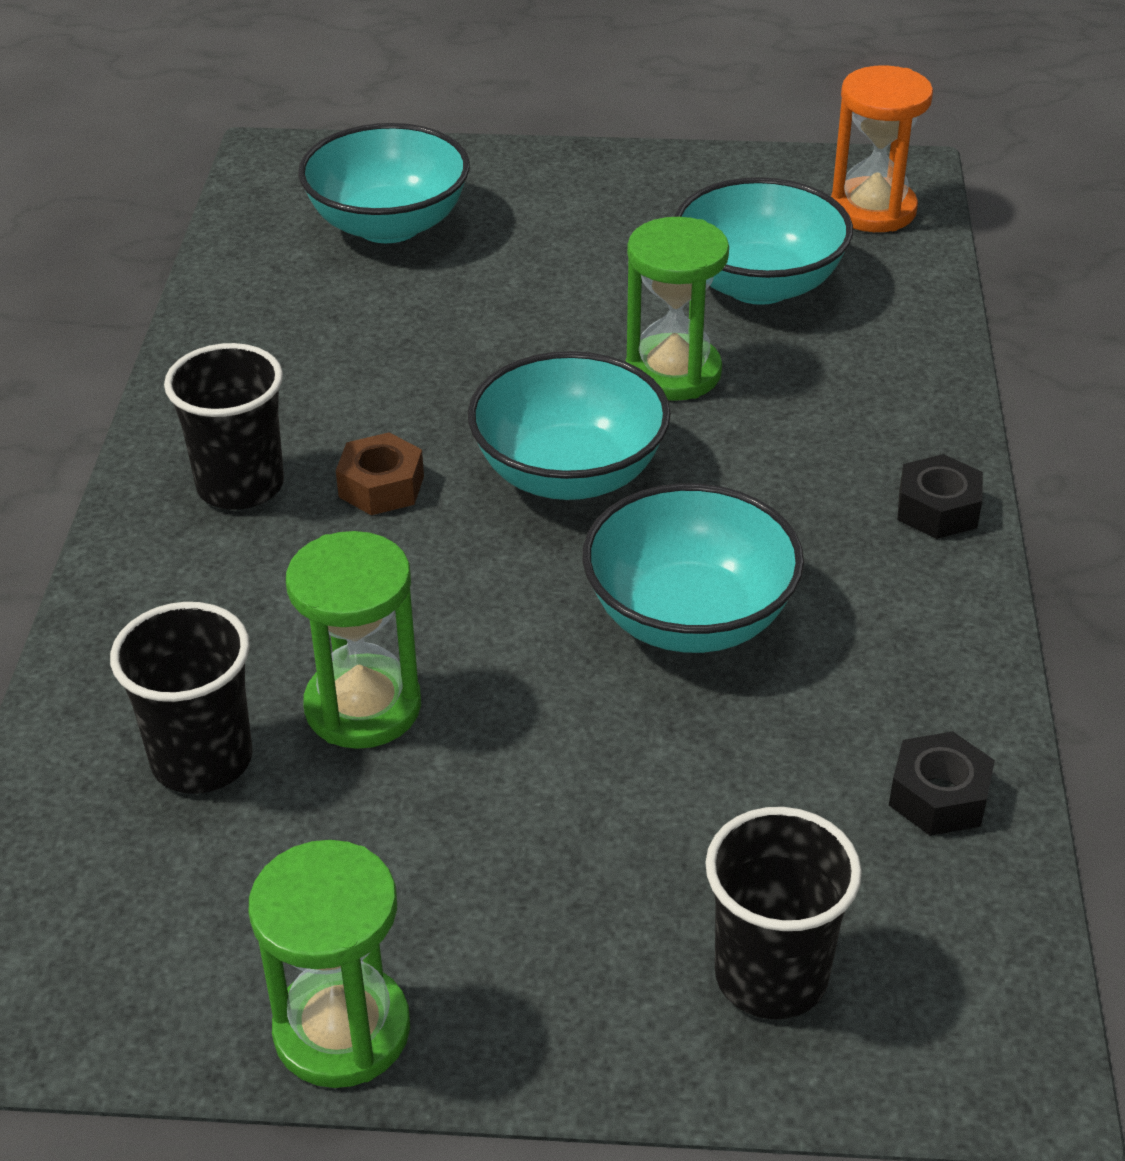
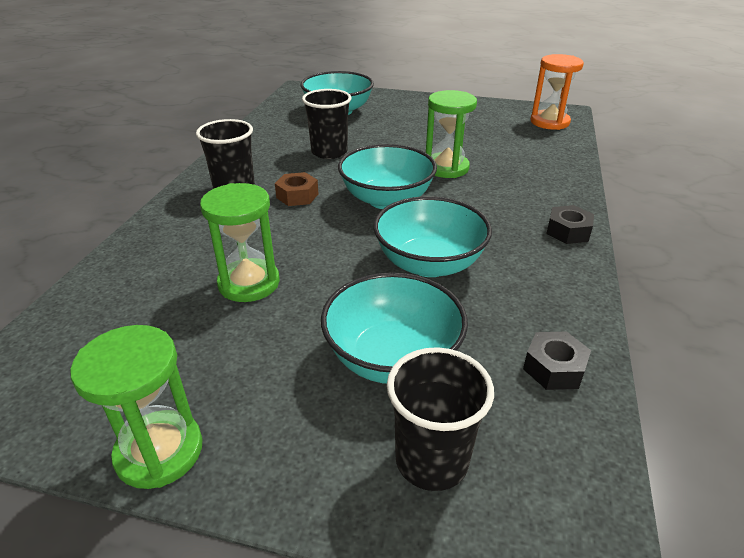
camera: 10 degrees right, 5 degrees down
black cup [110,602,253,794] -> black cup moved to [302,89,352,159]
turquoise bowl [674,177,853,305] -> turquoise bowl moved to [321,272,468,384]

